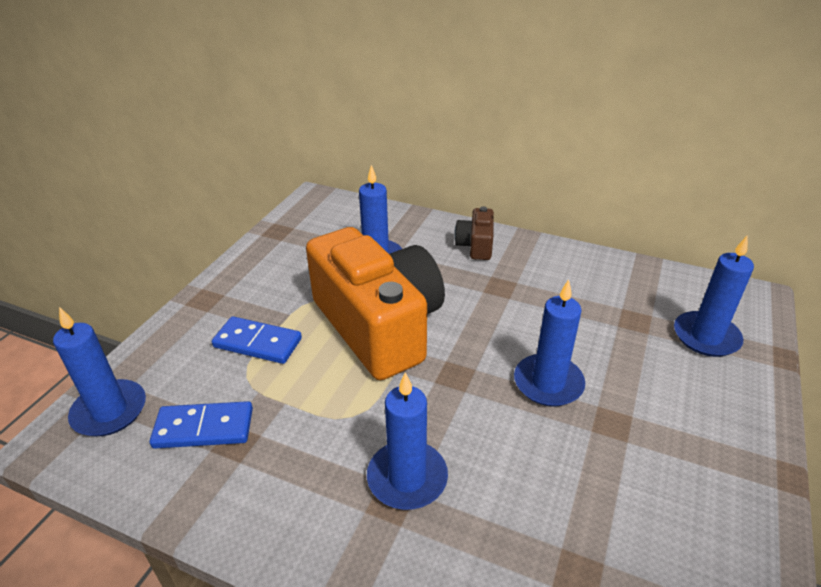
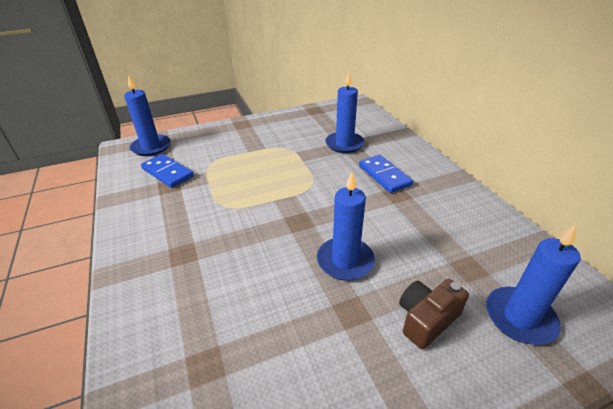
camera: 45 degrees right, 0 degrees up
blue domino [212,316,302,364] -> blue domino moved to [359,155,413,193]
orange camera [306,227,445,380] -> none
blue candle [367,372,448,510] -> none
brown camera [454,206,494,260] -> brown camera moved to [399,279,469,349]

